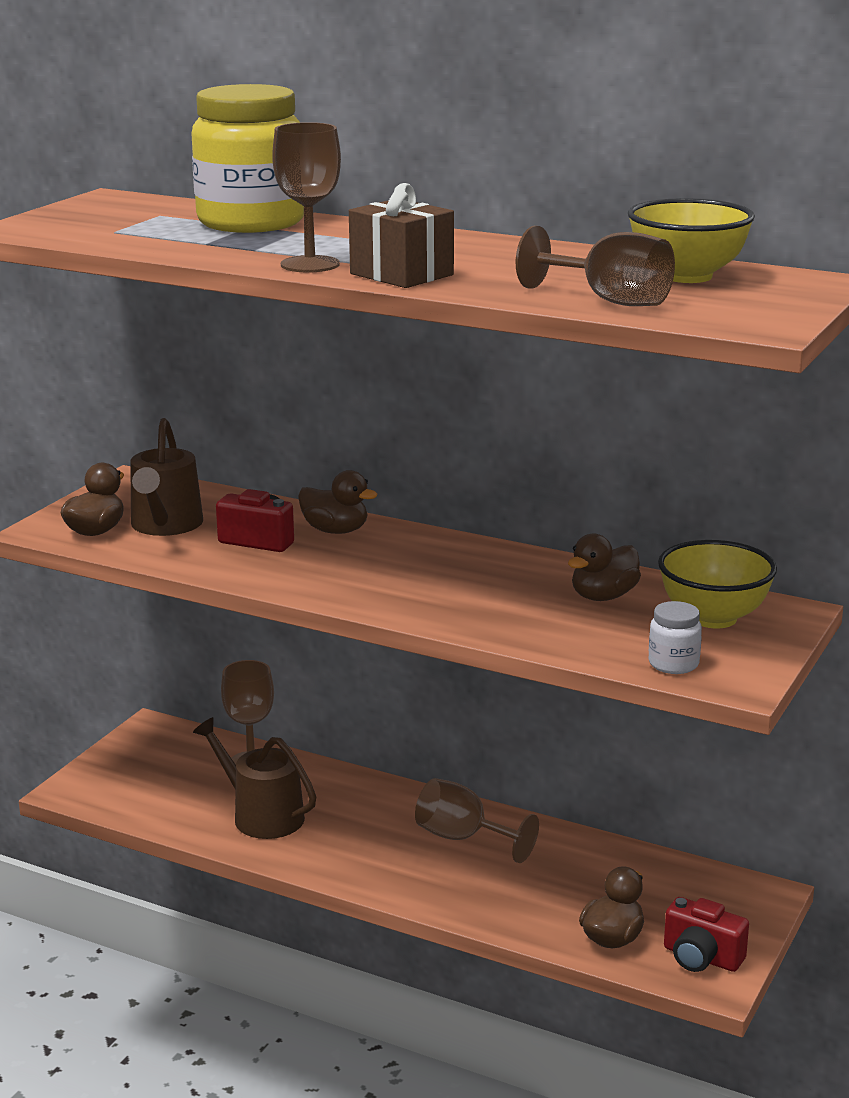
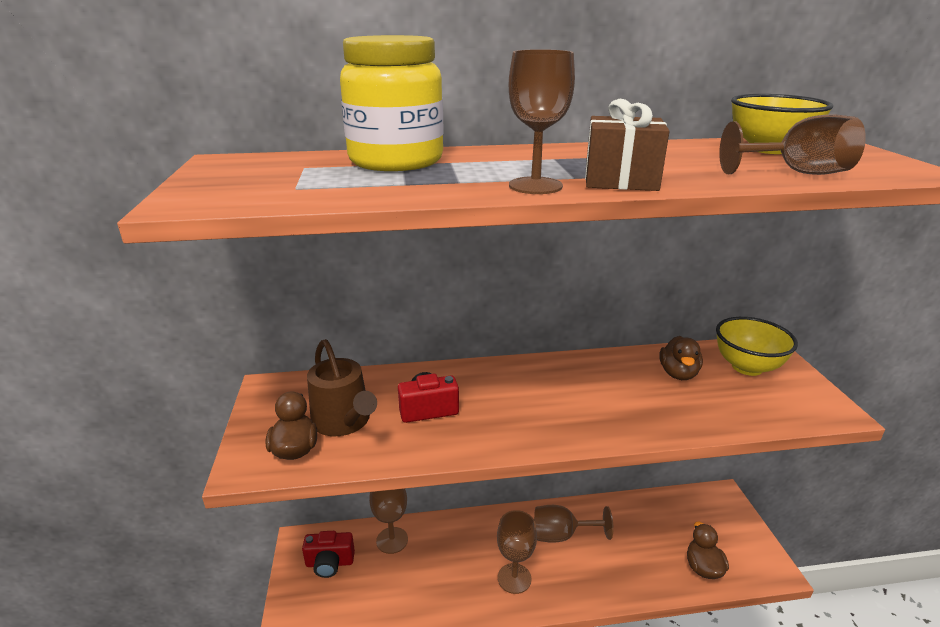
camera: 35 degrees left, 5 degrees up
brown watering can [193,717,316,839] -> none
brown duck [298,470,378,534] -> none
white jar [649,601,702,674] -> none
red camera [664,897,749,972] -> red camera moved to [302,531,355,578]
none -> brown goblet [497,510,537,594]

